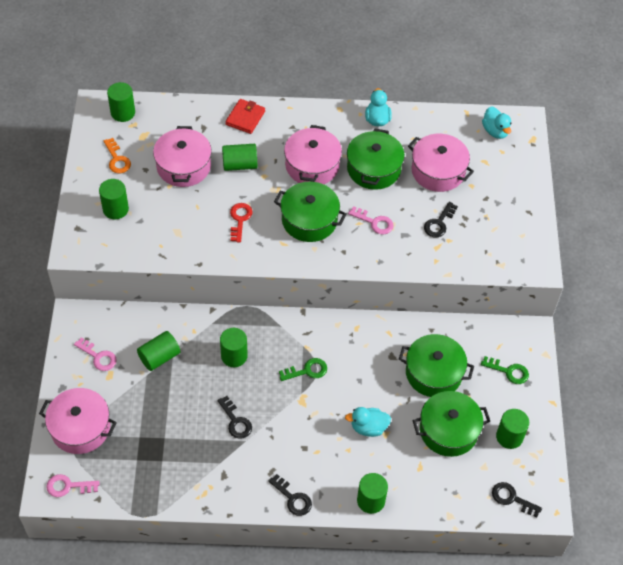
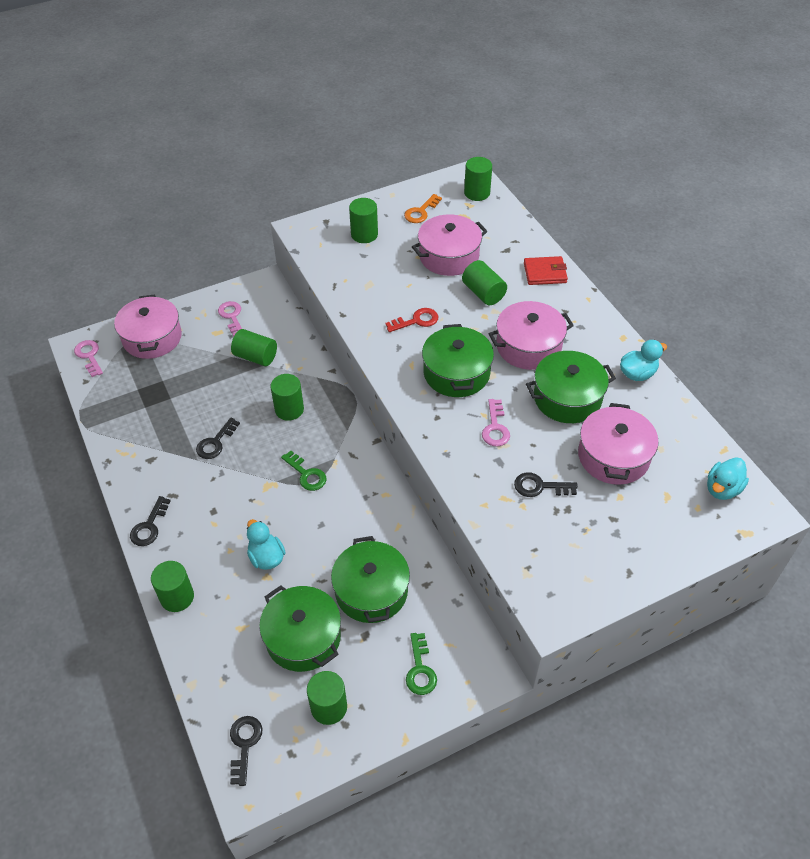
camera: 65 degrees right, 5 degrees down
pink key [74,337,117,371] -> pink key turned 150 degrees clockwise [218,301,242,336]

